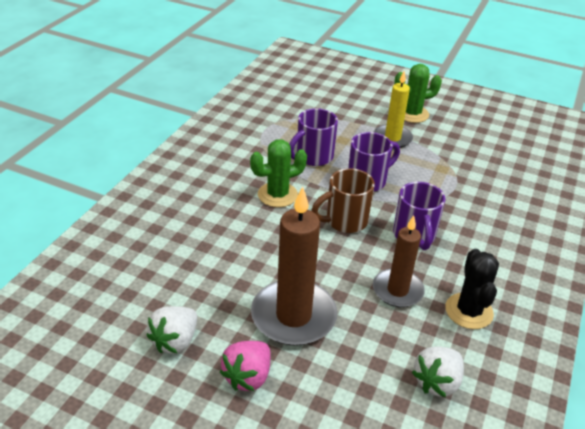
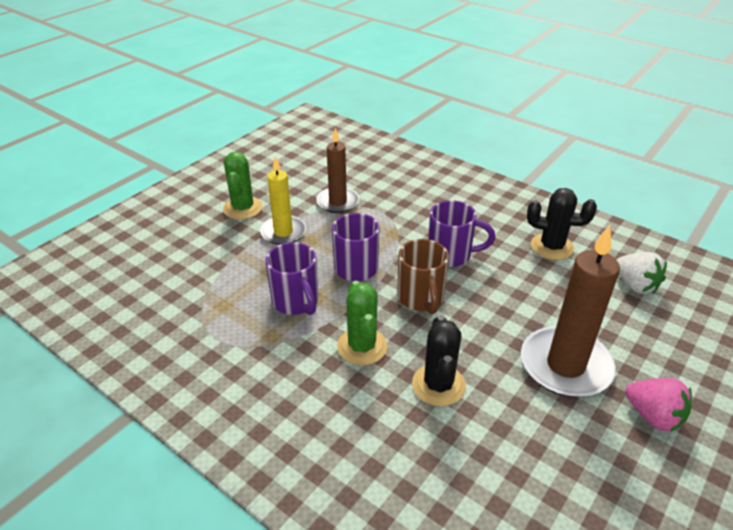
camera: 75 degrees left, 0 degrees up
white strawberry [146,306,197,354] -> none
brown candle [373,215,425,307] -> brown candle moved to [316,128,359,213]
none -> black cactus [412,315,466,406]

